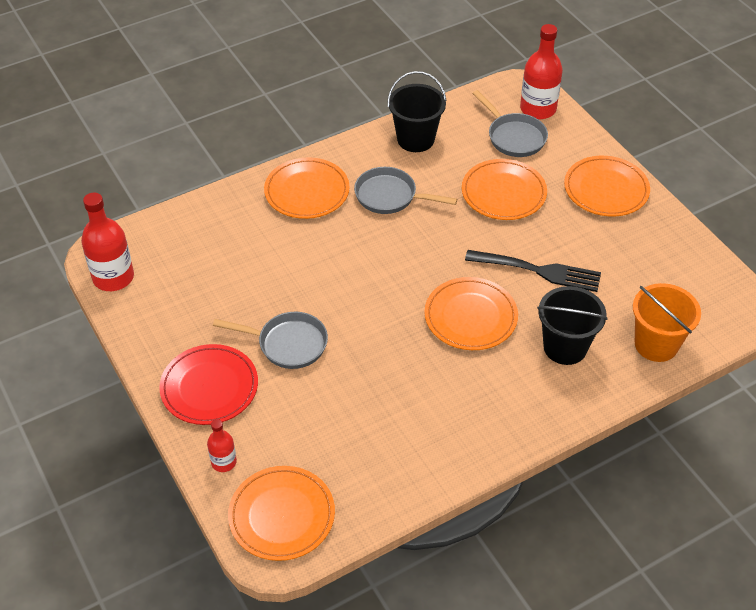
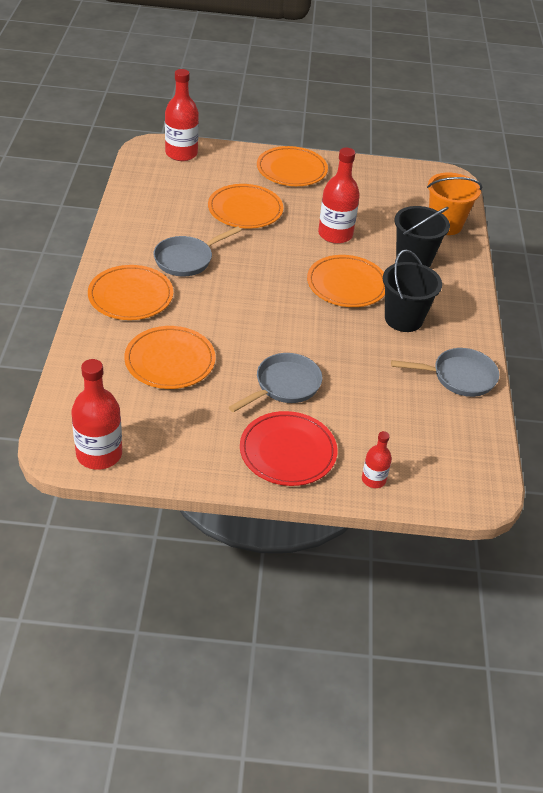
camera: 60 degrees left, 5 degrees down
orange plate [228,466,335,561] -> orange plate moved to [124,326,216,389]
black bucket [387,71,447,152] -> black bucket moved to [383,250,442,332]
black fork [465,250,601,292] -> red bottle [318,148,360,244]
grey pan [472,90,548,157] -> grey pan moved to [391,348,499,397]

